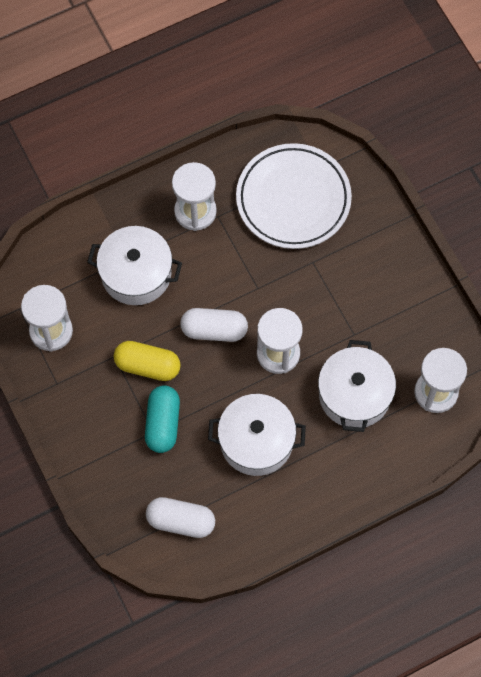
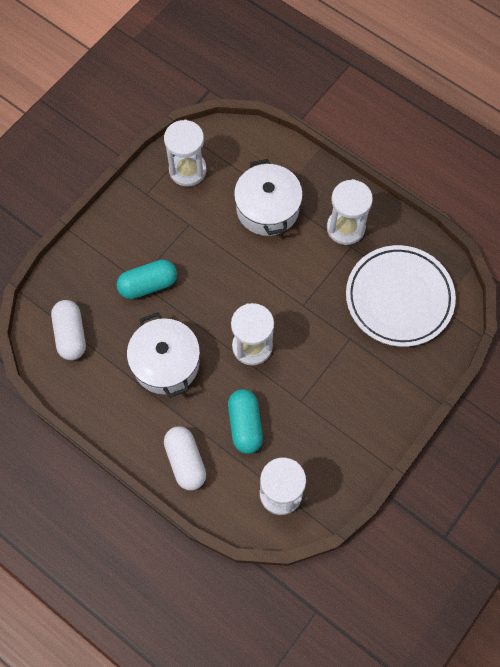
camera: 65 degrees right, 0 degrees up
yellow capsule [114,341,181,381] -> none
white capsule [180,308,248,342] -> white capsule moved to [164,426,206,491]
white pot [318,340,396,432] -> turquoise capsule [228,389,263,454]

